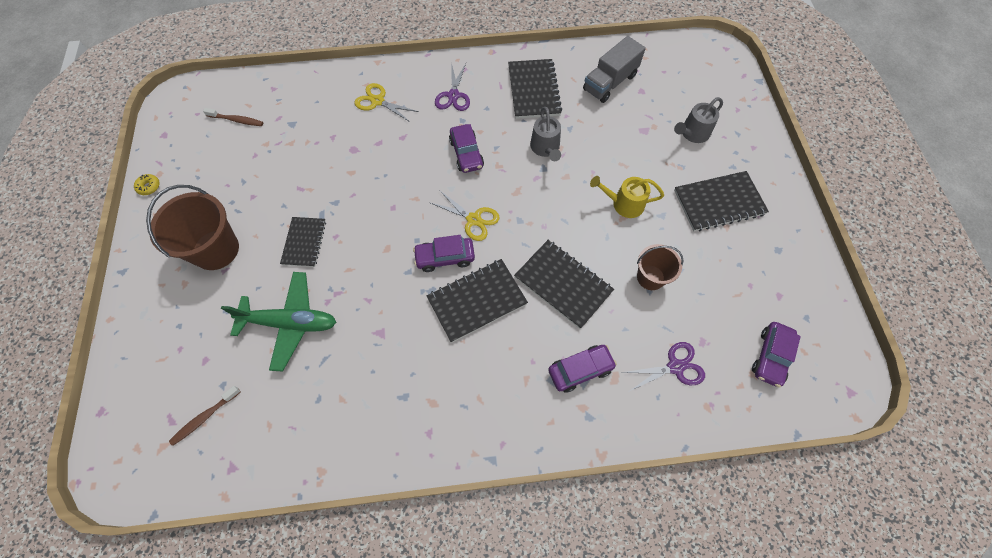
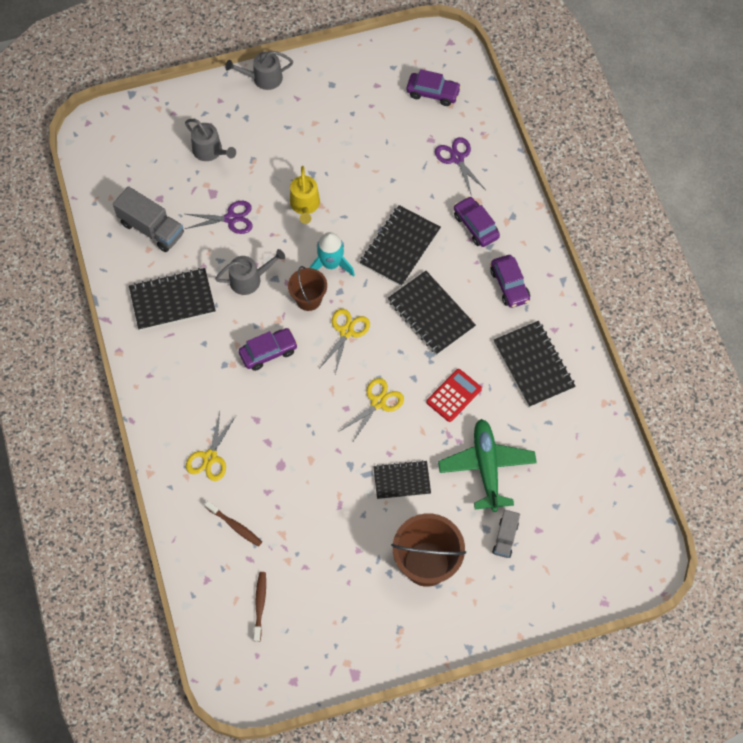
camera: 100 degrees left, 0 degrees up
yellow donut [134,174,160,195] -> none
brown toothbrush [169,386,241,446] -> brown toothbrush moved to [205,501,262,547]
purple car [413,235,475,272] -> purple car moved to [490,255,530,308]
purple scissors [435,62,470,111] -> purple scissors moved to [185,201,253,234]
brown bucket [637,244,684,290] -> brown bucket moved to [288,266,327,311]
black notebook [674,171,769,231] -> black notebook moved to [494,321,576,408]
none -> grey watering can [225,51,293,90]
none -> turquoise rocket [309,232,355,277]
none -> yellow scissors [340,378,404,443]
none -> red calculator [426,369,482,422]
none -> grey truck [492,510,520,558]

